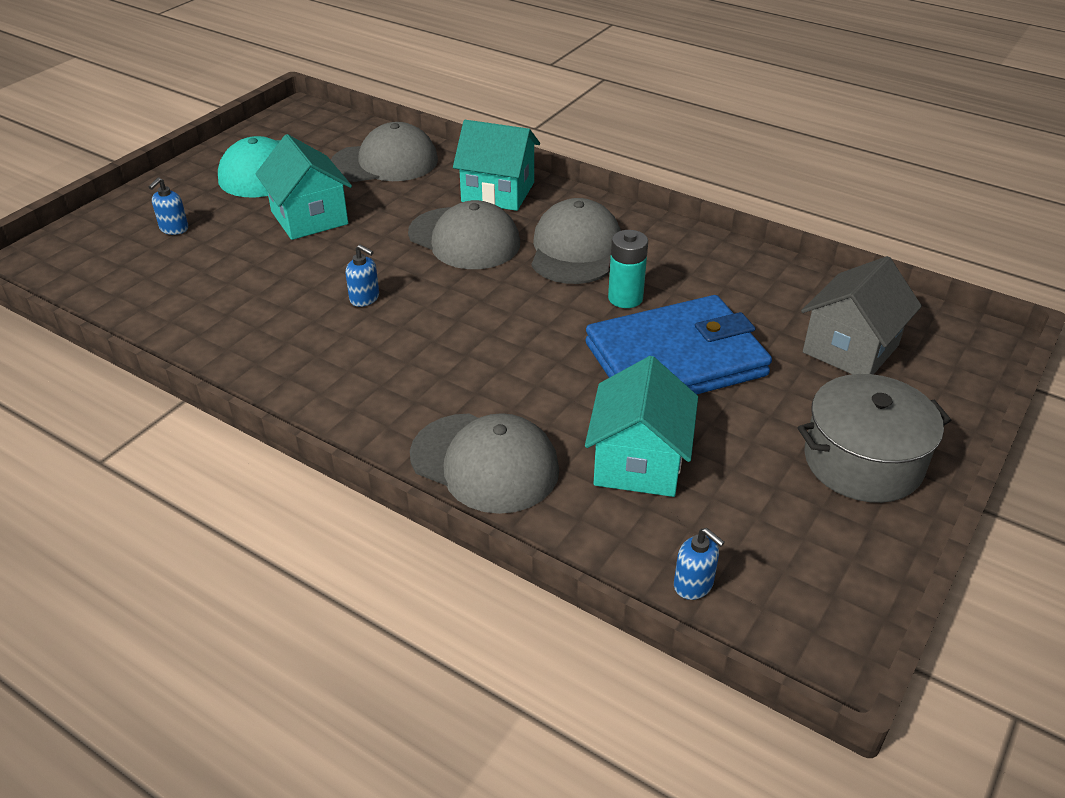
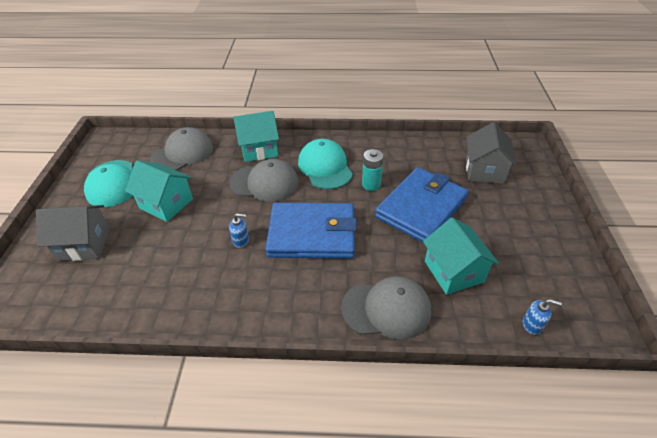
camera: 30 degrees left, 5 degrees up
blue soap dispenser [148,177,188,235] -> grey house [36,205,110,261]
grey cap [532,198,621,284] -> turquoise cap [298,139,353,189]
grey pot [798,374,951,503] -> none
none -> blue wallet [266,203,357,259]

